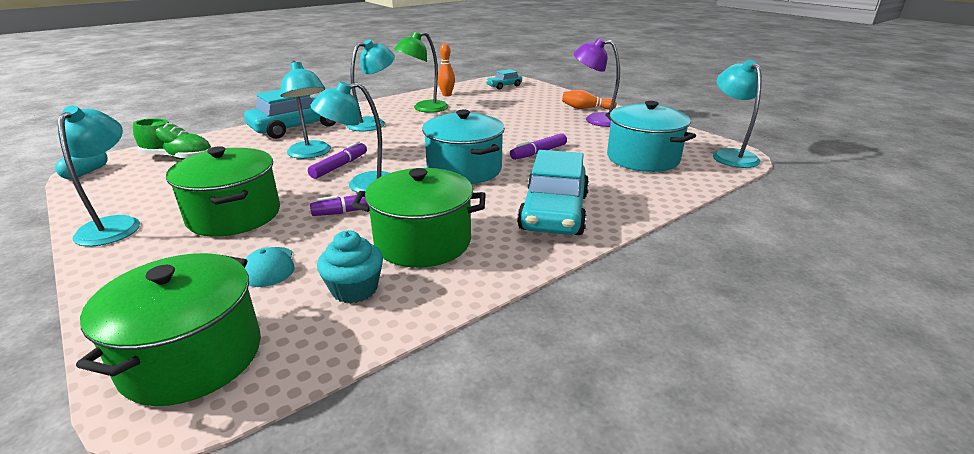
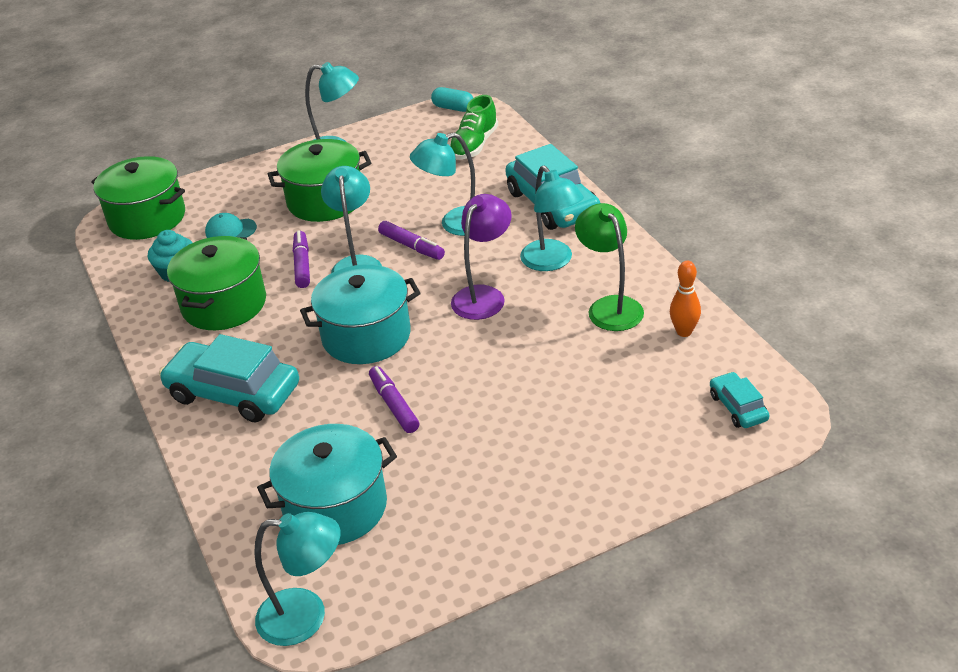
camera: 105 degrees right, 10 degrees up
orange bowling pin [562,90,617,110] -> none
purple lamp [573,38,620,127] -> purple lamp moved to [451,194,512,320]

